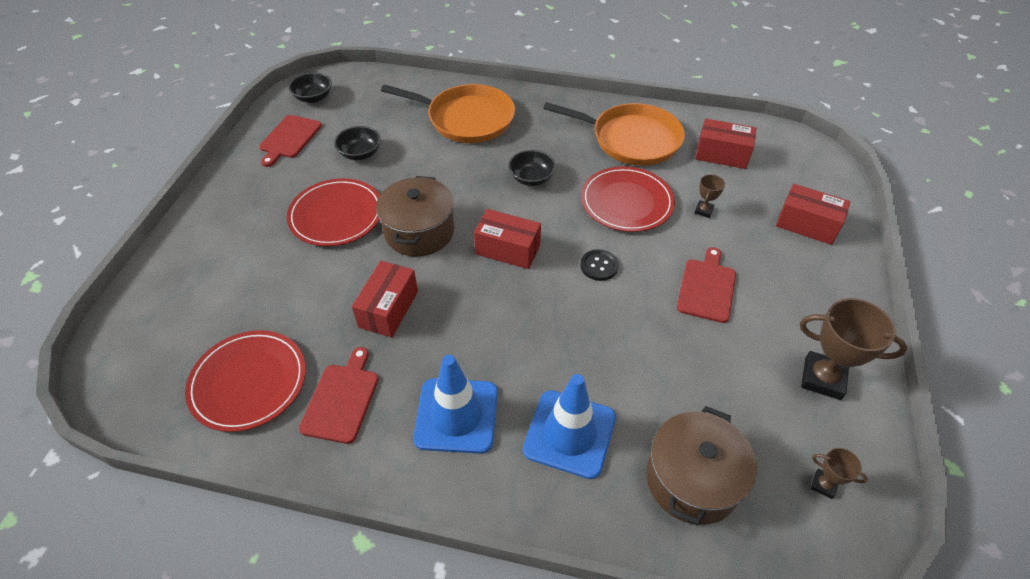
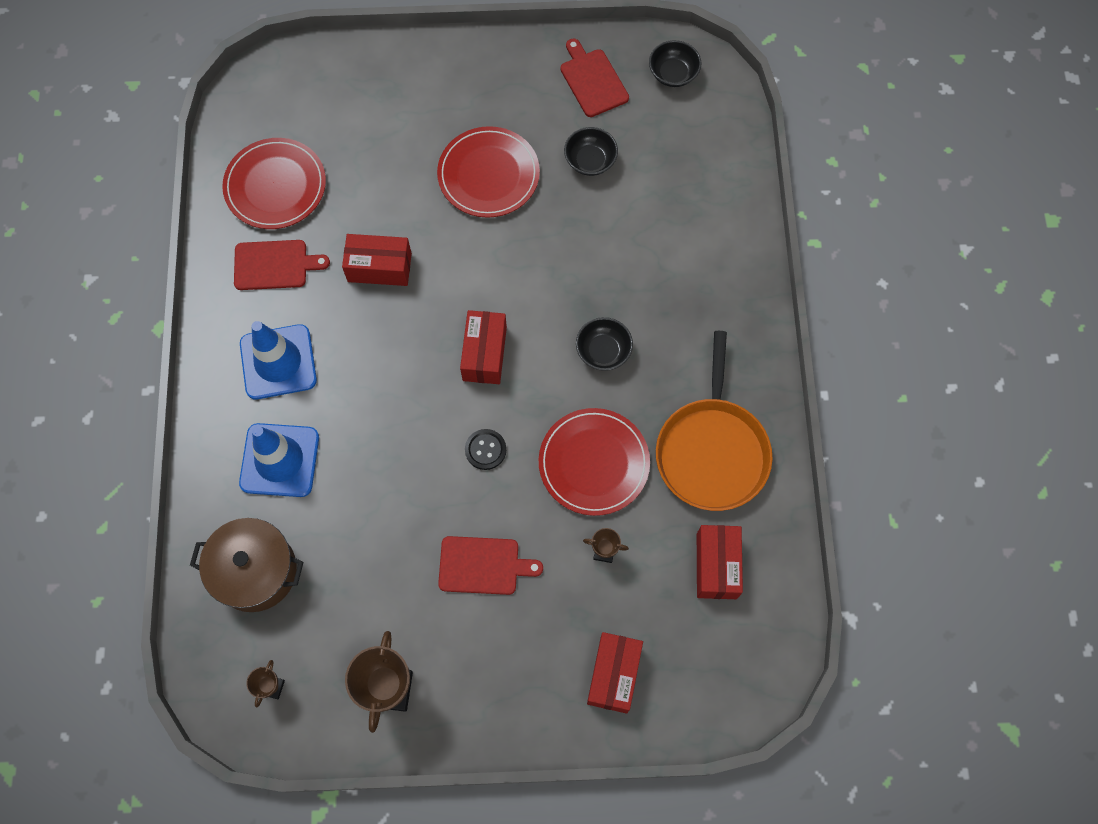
camera: 75 degrees right, 20 degrees up
red cutting board [259,115,322,167] -> red cutting board turned 60 degrees clockwise [560,39,629,117]
brown pot [376,176,454,257] -> none
orange pan [381,84,515,143] -> none

